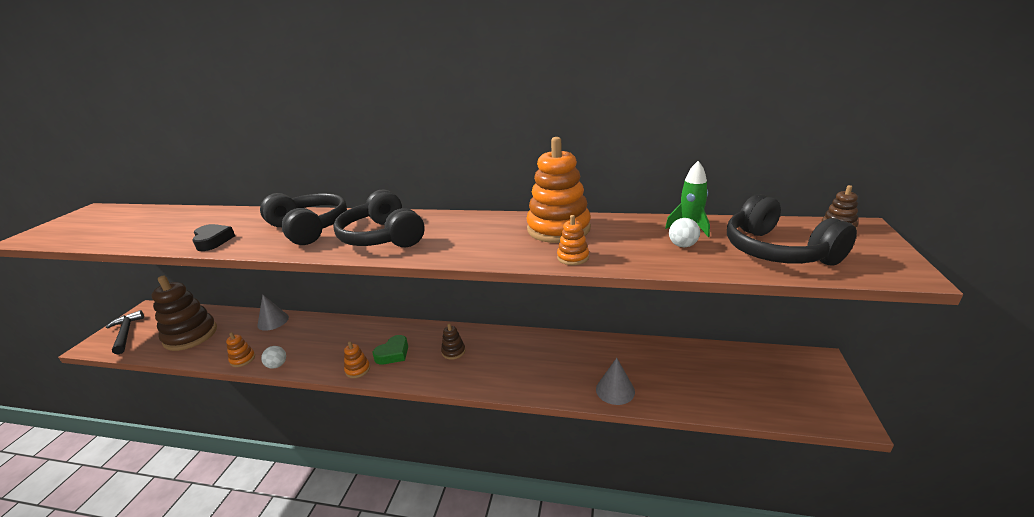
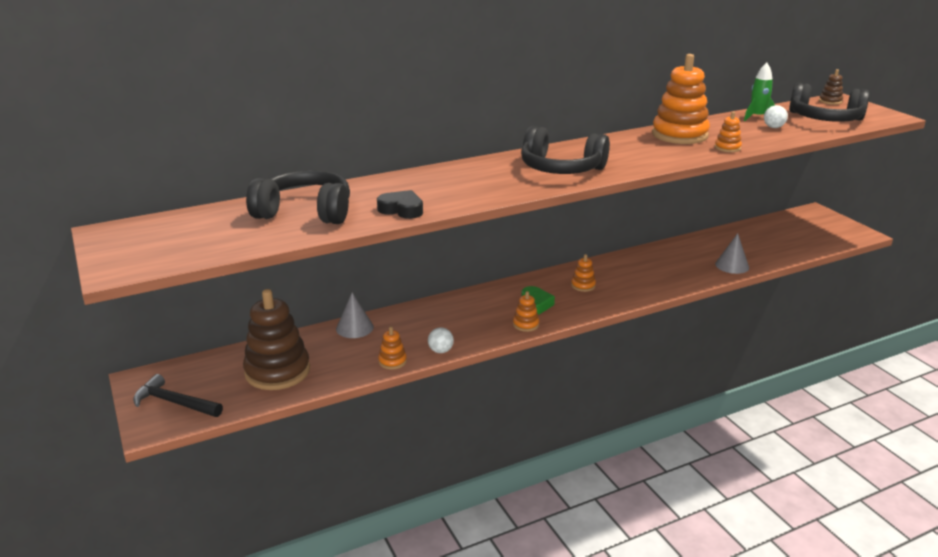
camera: 40 degrees left, 0 degrees up
black headphones [260,193,347,245] -> black headphones moved to [246,170,350,224]
brown stacking toy [441,323,465,360] -> orange stacking toy [571,254,596,292]

